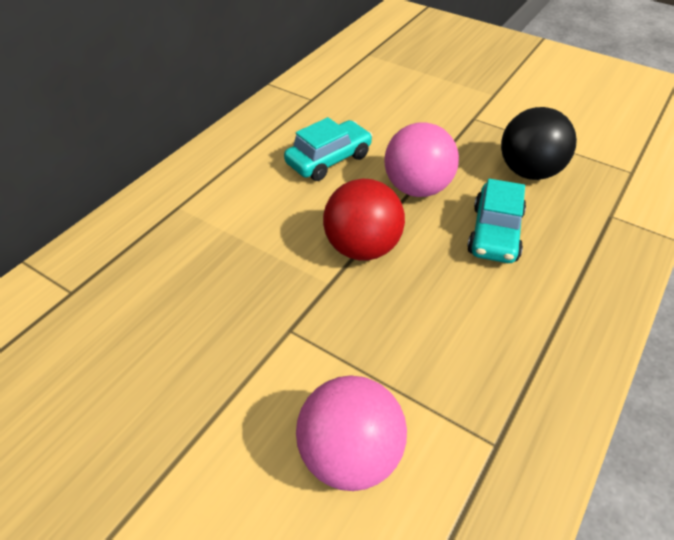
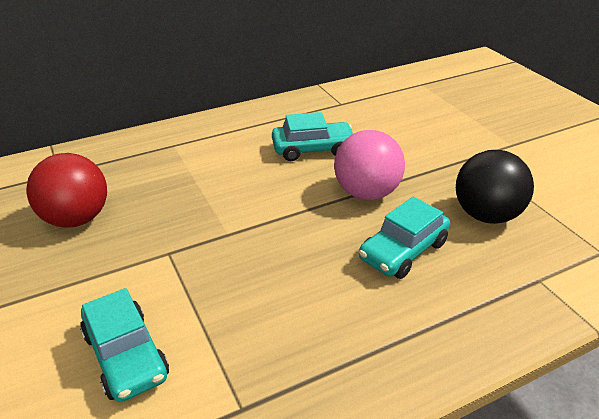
camera: 30 degrees right, 10 degrees down
pink ball [296,375,407,491] -> turquoise car [80,288,169,402]
red ball [323,179,405,261] -> red ball moved to [26,153,107,228]

